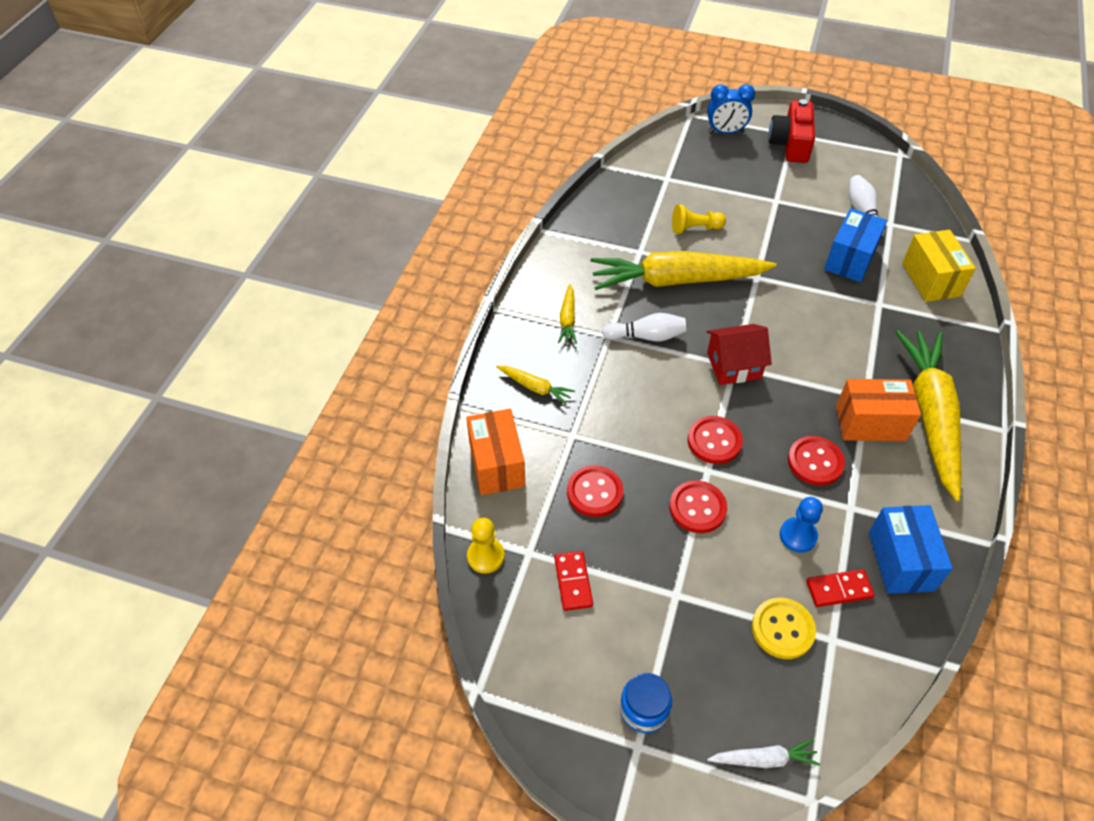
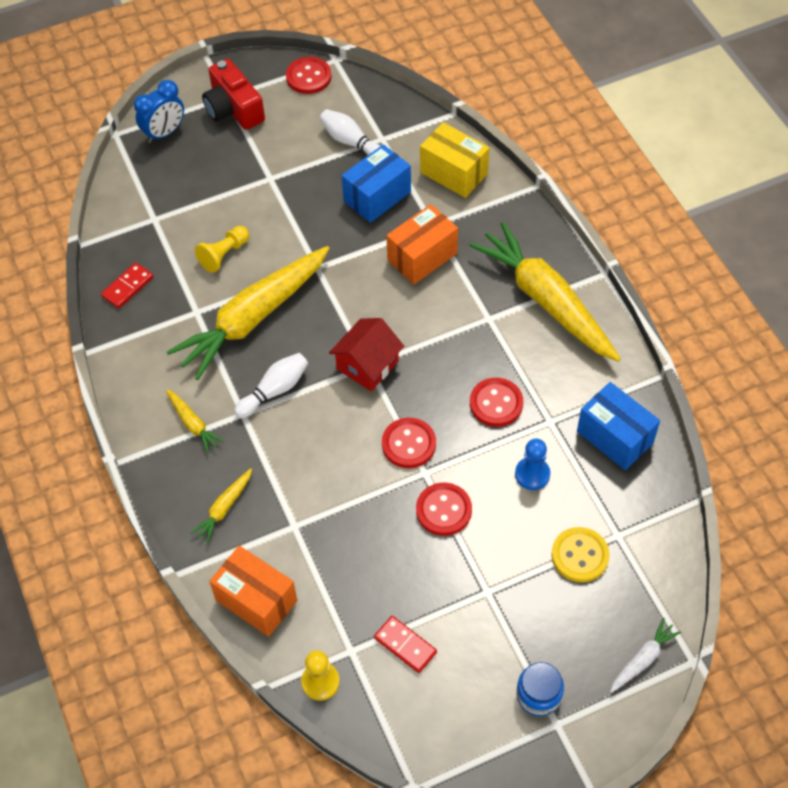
camera: 40 degrees left, 5 degrees up
yellow carrot [496,366,575,405] -> yellow carrot turned 135 degrees clockwise [191,468,252,543]
red button [567,465,624,517] -> red button moved to [286,57,332,94]
red domino [806,569,875,607] -> red domino moved to [101,263,153,309]
blue box [824,208,887,282] -> blue box turned 60 degrees clockwise [342,144,411,223]
orange box [836,379,921,441] -> orange box moved to [386,204,458,284]

